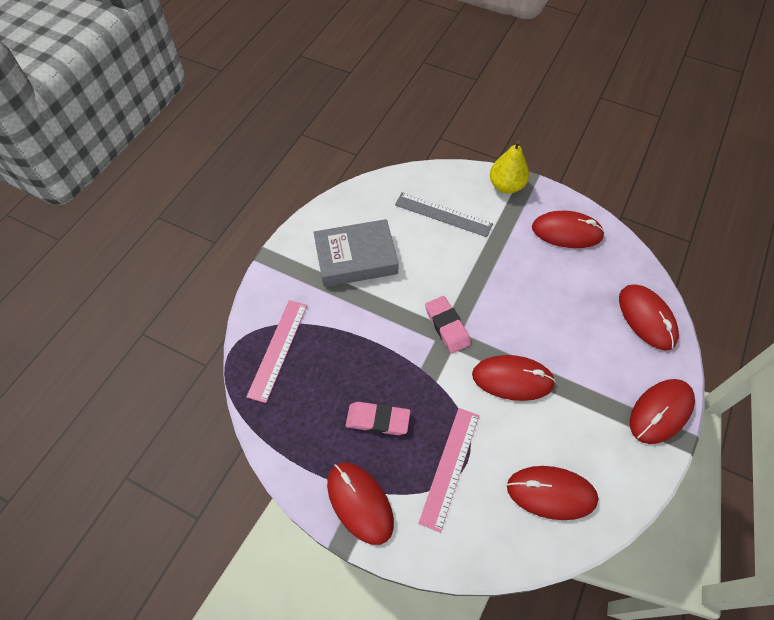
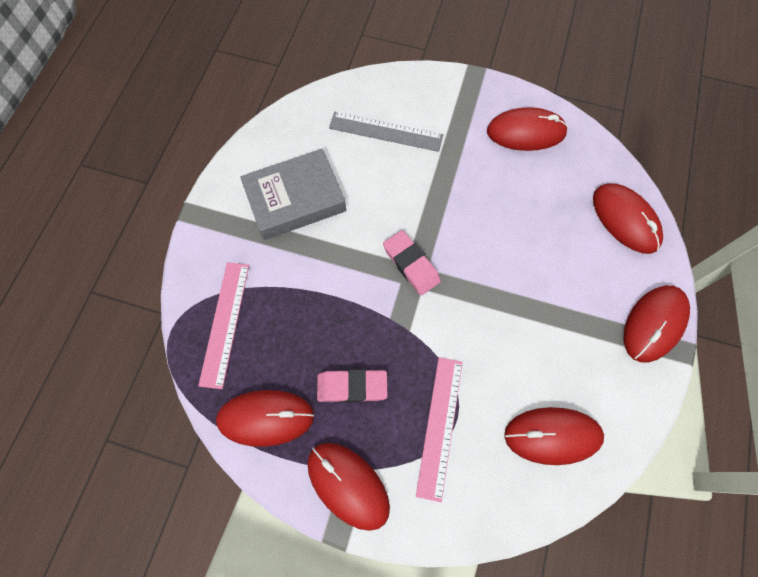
camera: 10 degrees left, 10 degrees up
red mouse [472,355,556,401] -> red mouse moved to [216,390,314,447]
yellow pear [490,140,529,194] -> none

